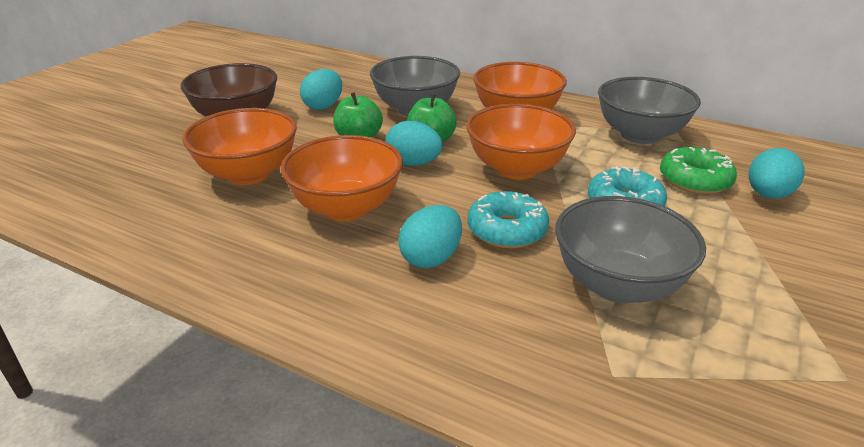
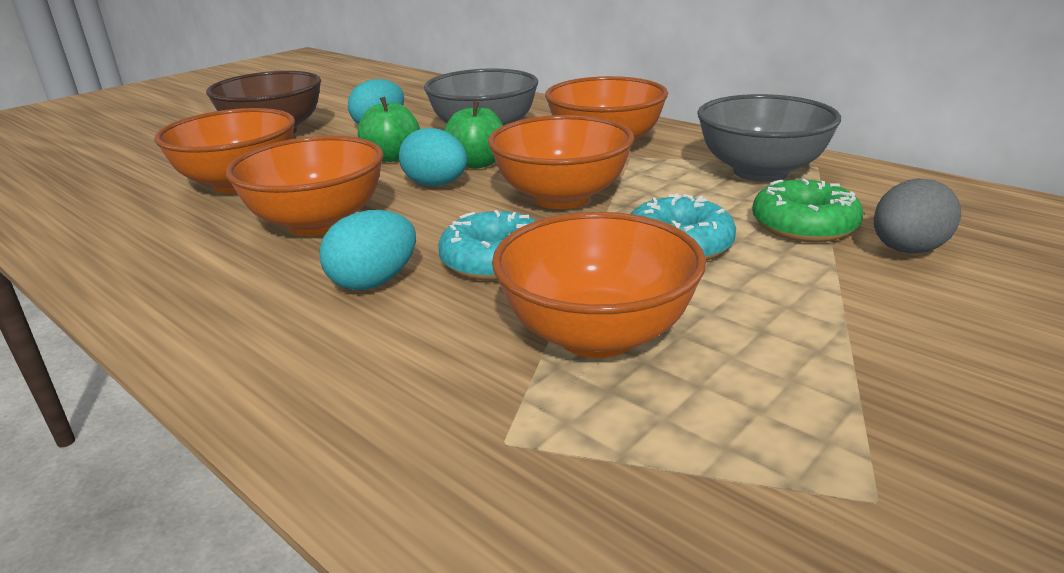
camera: 15 degrees right, 5 degrees down
grey bowl [555,196,706,303] -> orange bowl [492,212,706,358]
turquoise egg [749,148,805,199] -> grey egg [874,178,961,254]

